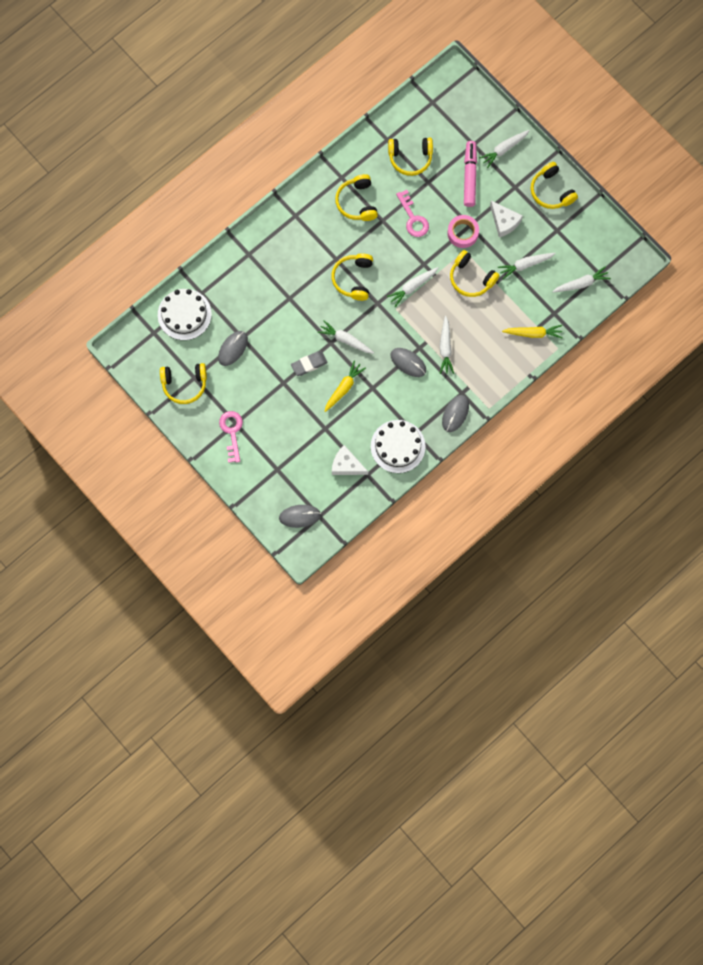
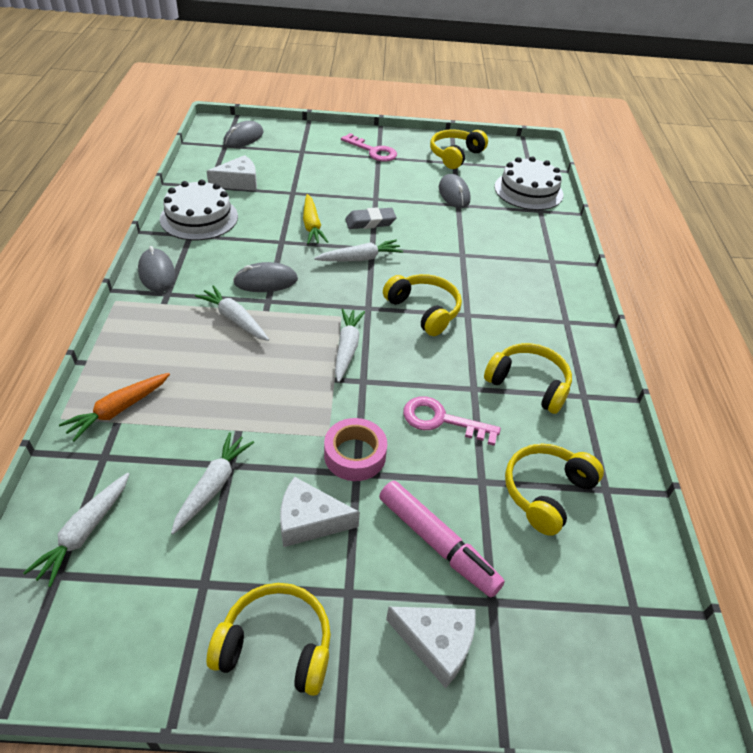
camera: 130 degrees right, 30 degrees down
grey eraser [291,351,328,376] -> grey eraser turned 60 degrees clockwise [345,207,396,229]
yellow headphones [450,250,499,297] -> none
white carrot [479,130,530,168] -> white cheese [386,607,476,688]
yellow carrot [502,325,563,338] -> orange carrot [59,373,170,441]

